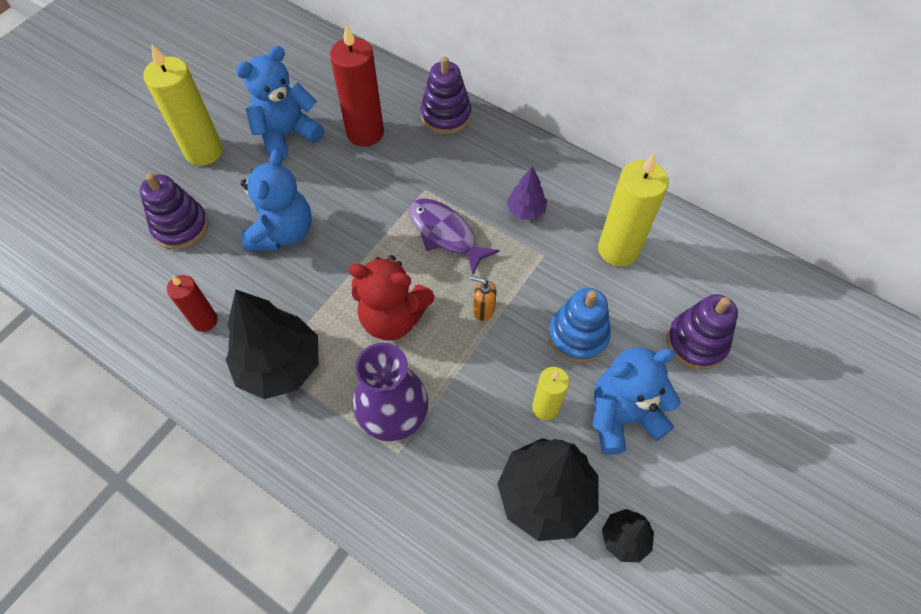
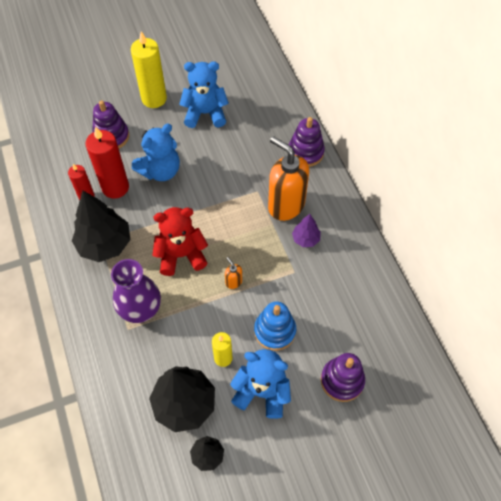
camera: 35 degrees right, 0 degrees up
red candle [330,24,384,147] -> red candle moved to [86,126,129,199]
red teddy bear [349,255,434,341] -> red teddy bear turned 120 degrees clockwise [152,207,208,276]
purple fish [409,199,500,274] -> none
yellow candle [598,153,669,266] -> none
none -> orange soap dispenser [268,136,309,221]

